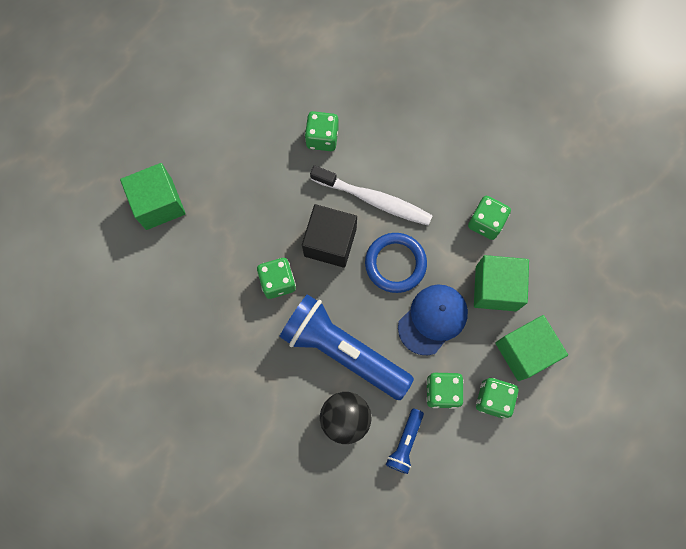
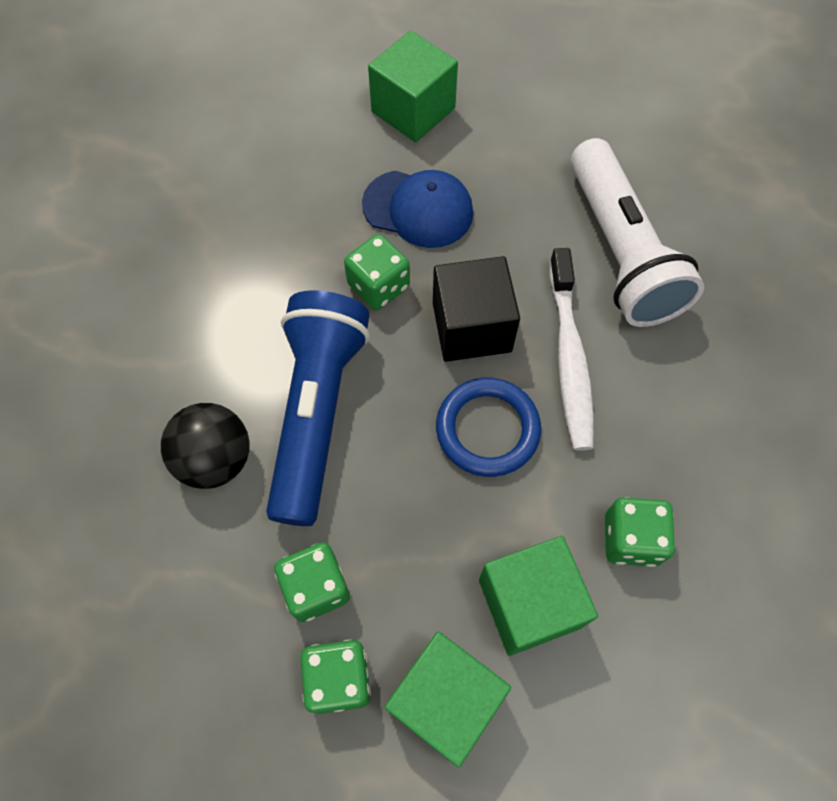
camera: 65 degrees right, 10 degrees down
green dice [305,111,339,151] -> white flashlight [571,138,704,327]
blue flashlight [386,408,424,474] -> none
blue cap [398,285,468,355] -> blue cap moved to [362,170,473,248]

